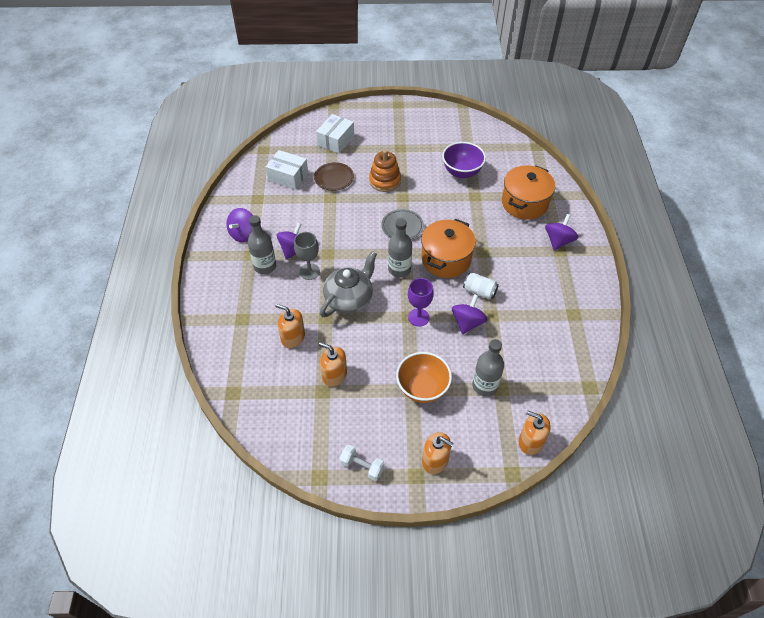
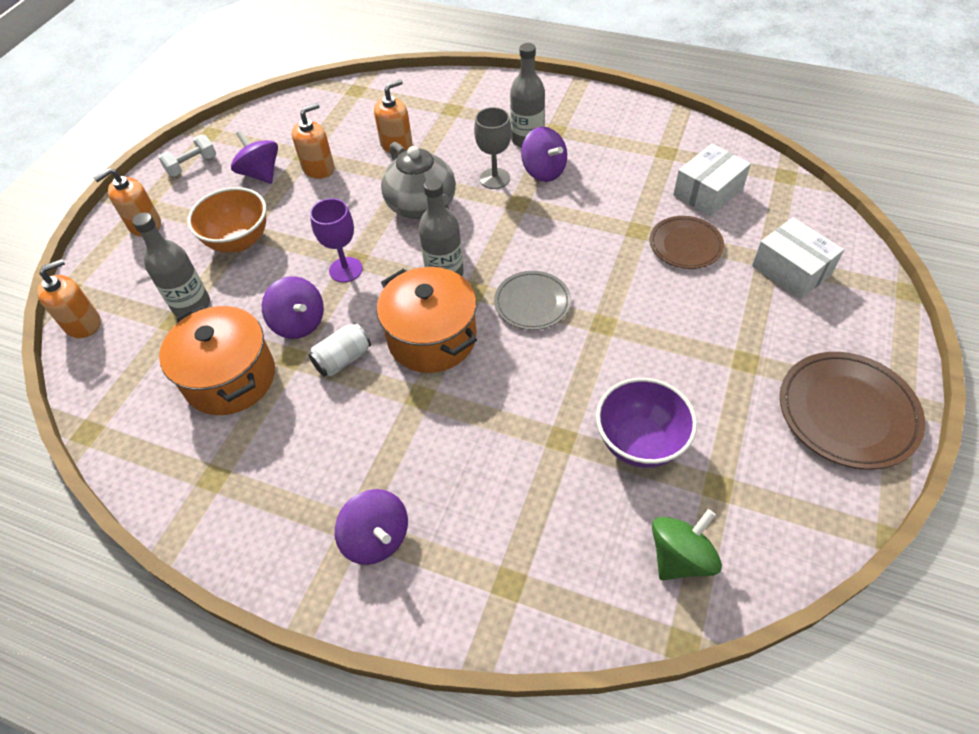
camera: 115 degrees right, 0 degrees up
purple spinning top [226,208,253,242] -> purple spinning top moved to [231,130,278,184]
orange stacking toy [369,150,401,192] -> none
orange pot [502,165,555,220] -> orange pot moved to [159,306,275,415]
none -> green spinning top [652,509,722,580]
none -> brown plate [780,352,925,470]

